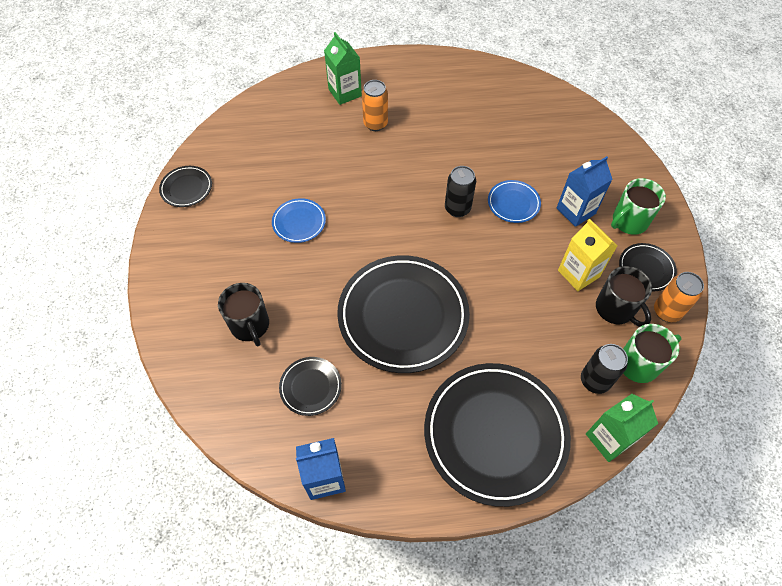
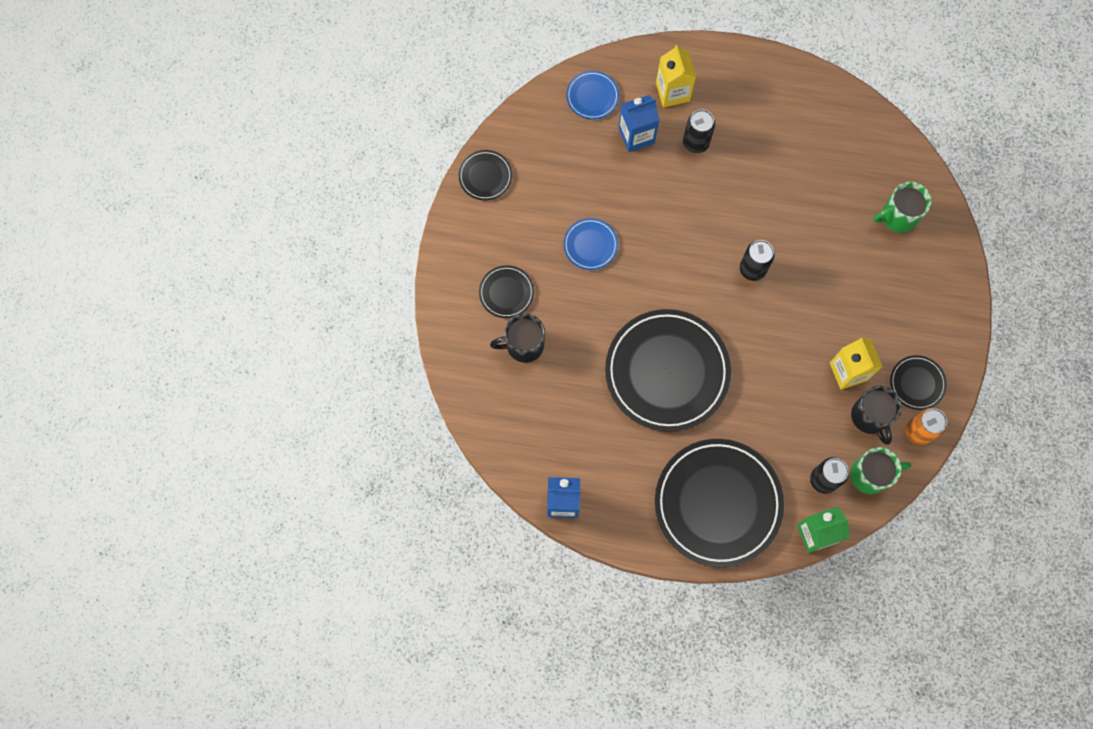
camera: 15 degrees right, 15 degrees up
black mug [218,283,269,346] -> black mug turned 90 degrees clockwise [490,313,545,363]
black plate [279,357,342,416] -> black plate moved to [479,265,534,318]
green carton [324,32,362,105] -> yellow carton [656,45,696,108]
orange can [362,80,388,131] -> black can [683,109,715,153]
blue plate [488,180,541,223] -> blue plate moved to [566,71,619,120]
blue carton [557,156,612,227] -> blue carton moved to [619,95,659,152]
green mug [611,178,666,235] -> green mug moved to [873,182,932,233]

